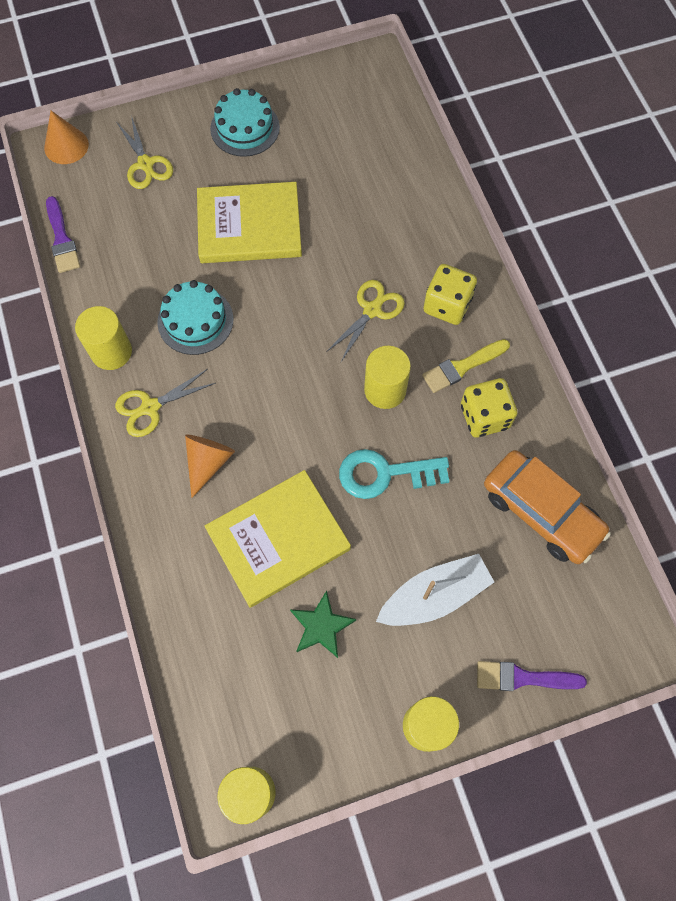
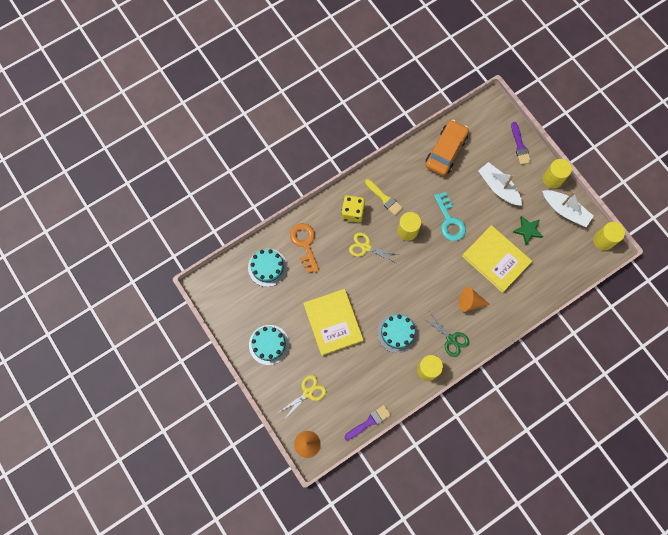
camera: 105 degrees left, 5 degrees up
yellow scissors [115,369,215,437] -> green scissors [423,311,469,357]
yellow dice [461,378,517,437] -> none
none -> turquoise cake [248,249,287,287]
none -> orange key [290,223,319,274]
none -> white boat [542,190,594,227]

